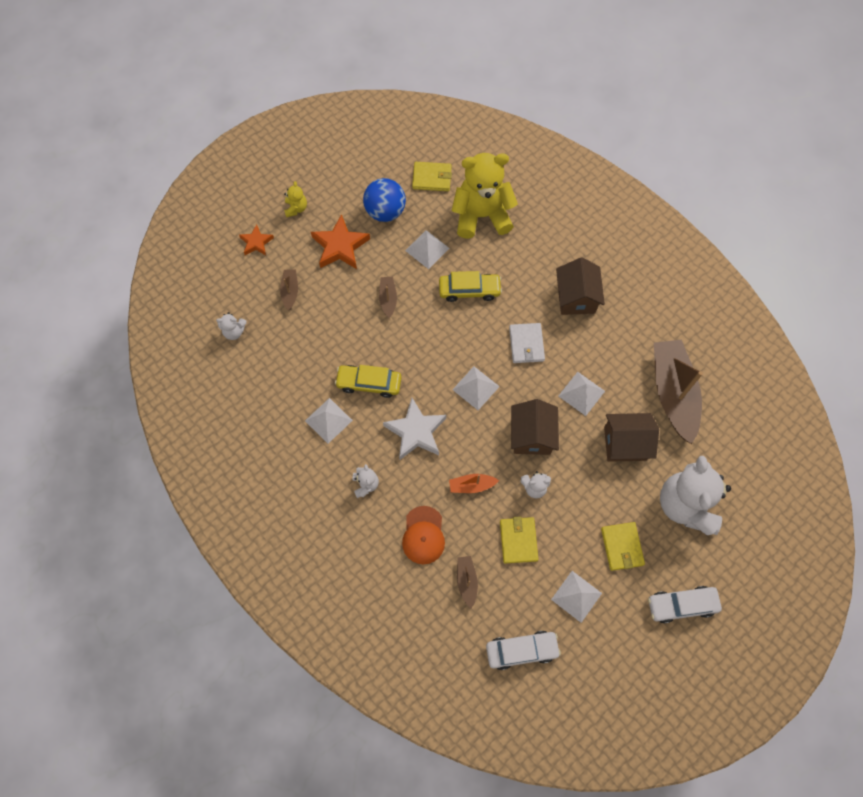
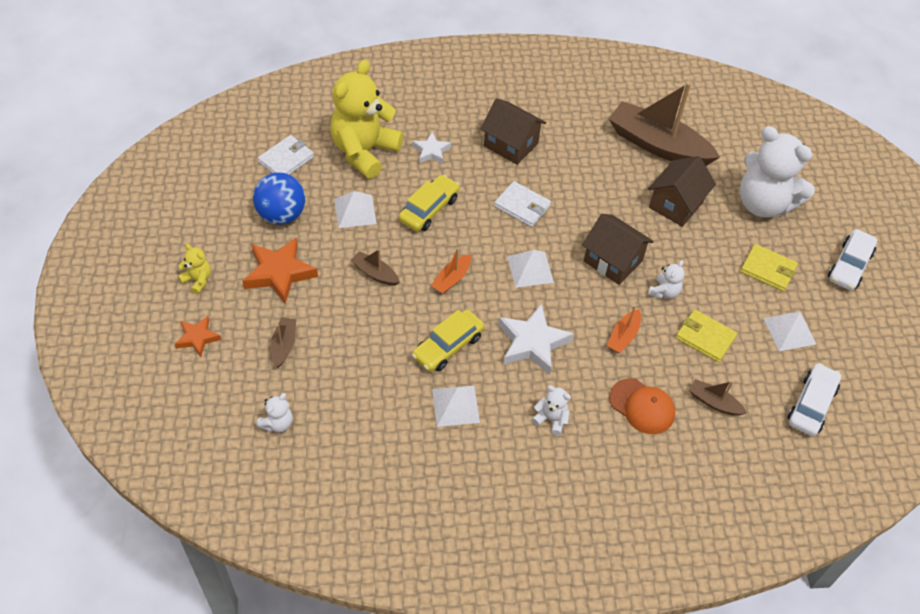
camera: 55 degrees left, 15 degrees down
brown boat [280,269,298,311] -> brown boat turned 60 degrees clockwise [270,317,296,368]
yellow wallet [412,162,452,191] -> white wallet [258,135,314,175]
white pyramid [558,372,605,416] -> none
none -> white star [412,132,451,164]
none -> orange boat [431,248,471,294]

